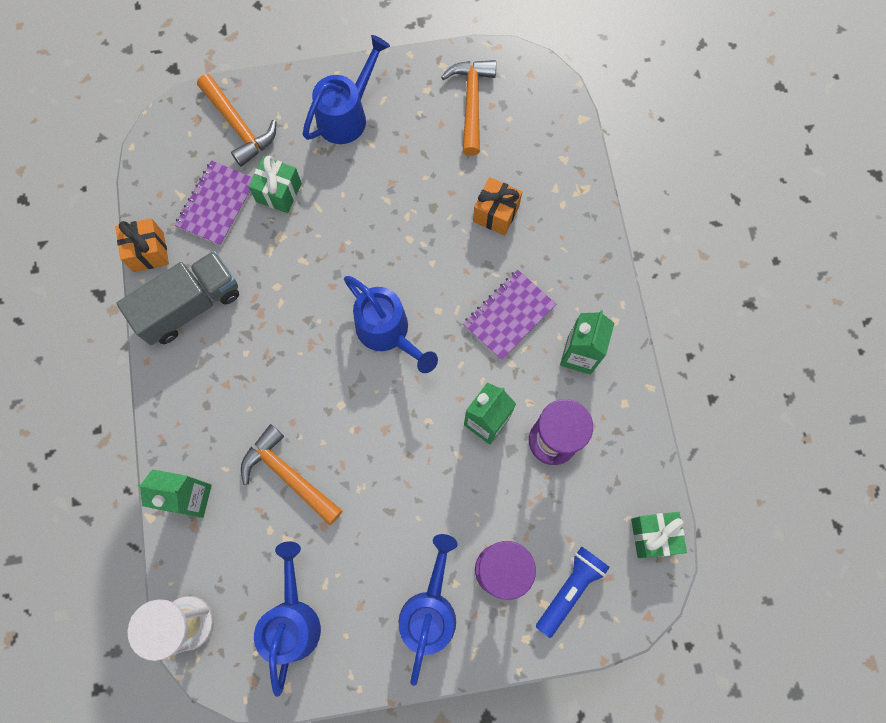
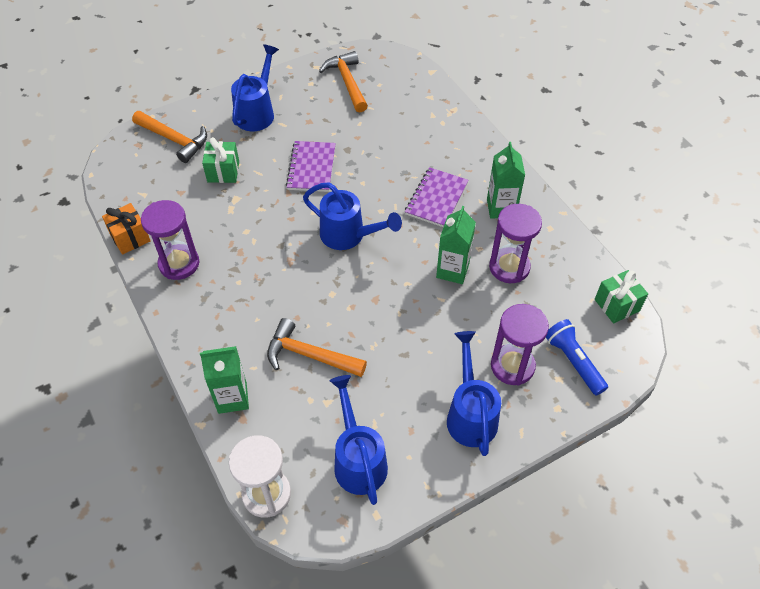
camera: 20 degrees left, 20 degrees down
grey truck [116,251,239,345] -> purple hourglass [141,200,199,280]
purple notebook [175,160,253,246] -> purple notebook moved to [286,141,336,192]
orange gift [473,177,522,235] -> none
blue flashlight [536,546,610,638] -> blue flashlight turned 45 degrees counterclockwise [546,319,608,395]

